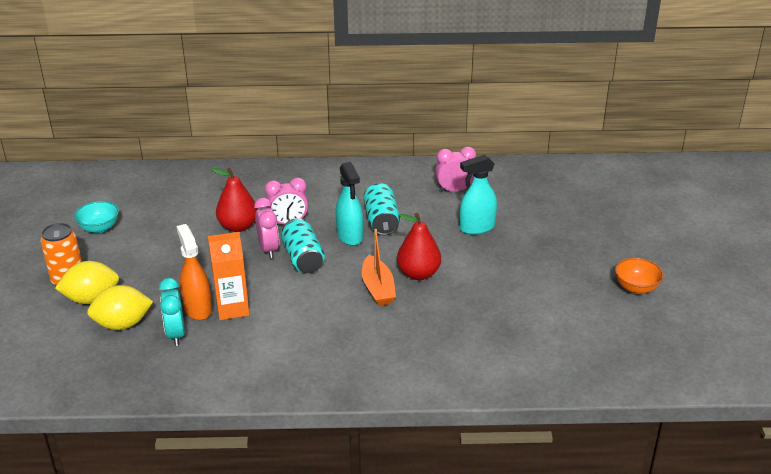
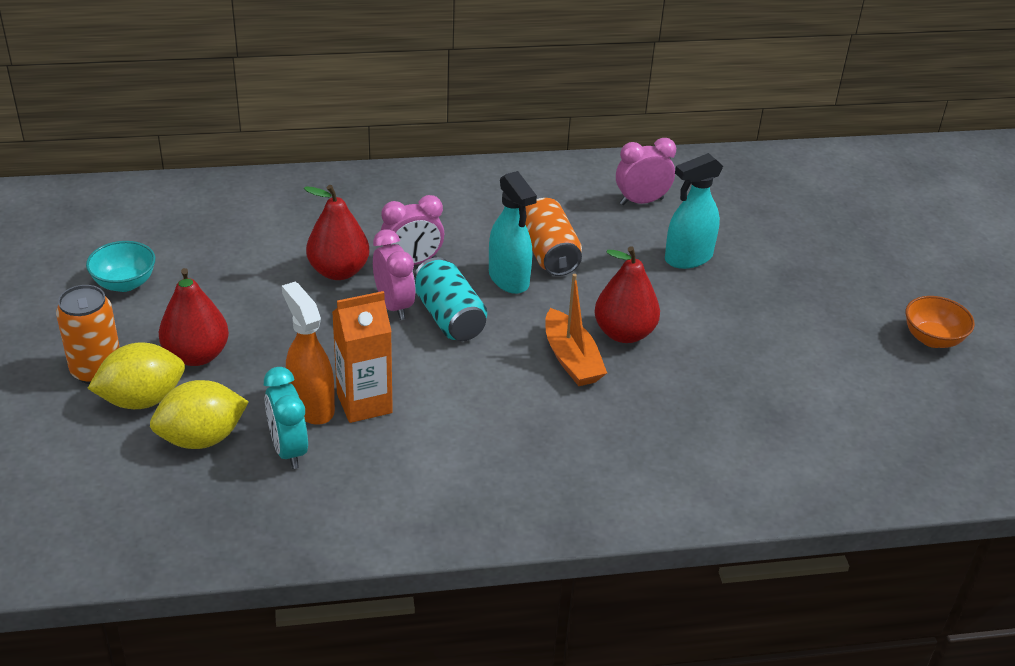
camera: 10 degrees left, 5 degrees up
turquoise can [363,183,400,236] -> orange can [525,197,582,276]
none -> red pear [159,268,229,366]

